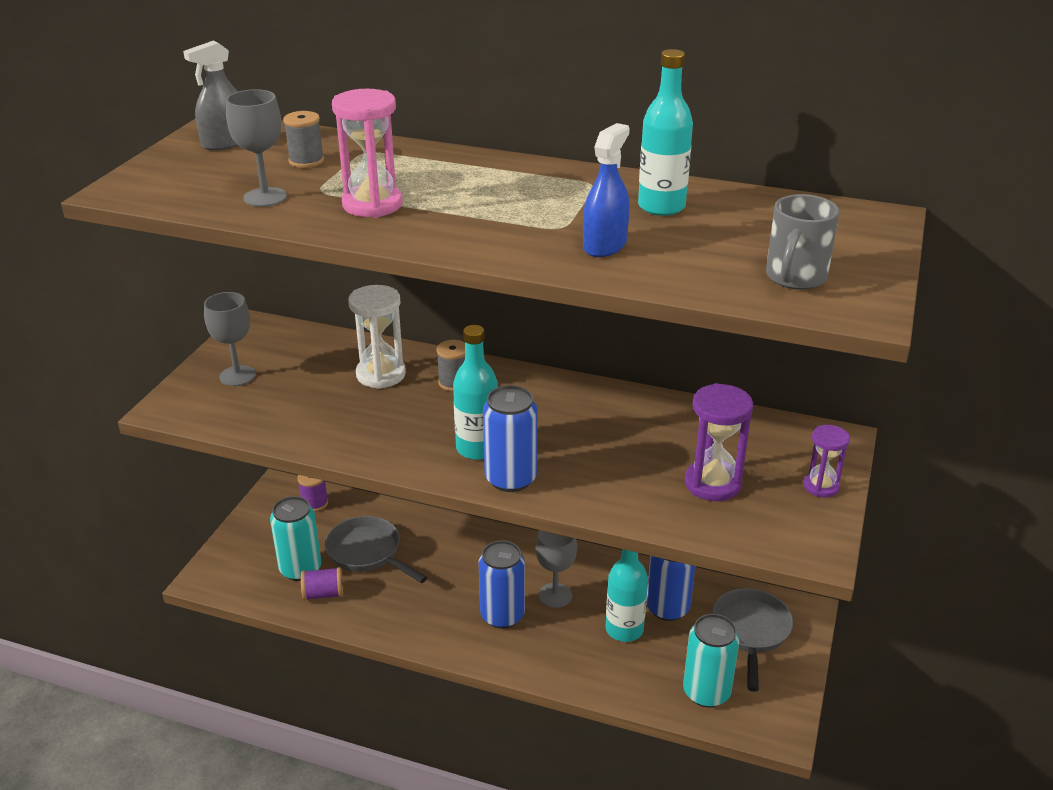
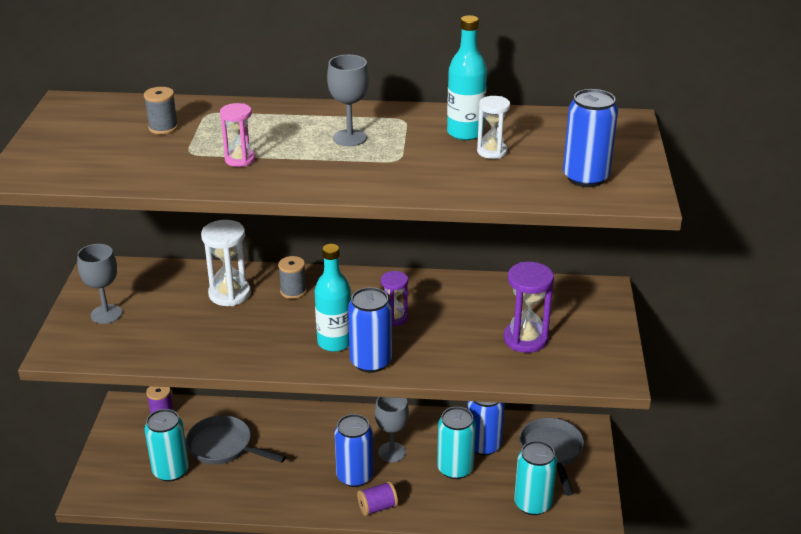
camera: 15 degrees left, 0 degrees up
grey spray bottle [183,40,238,151] -> none
grey goblet [226,89,287,207] -> grey goblet moved to [327,55,369,146]
purple spool [301,567,343,601] -> purple spool moved to [357,481,398,516]
pink hourglass [332,89,403,218] -> pink hourglass [220,103,255,167], size x0.63
blue spray bottle [583,123,630,257] -> none
turquoise bottle [606,549,648,642] -> turquoise can [437,407,476,479]
grey mug [766,194,840,290] -> blue can [563,89,618,187]
purple hourglass [803,425,850,497] -> purple hourglass moved to [381,271,408,326]
none -> white hourglass [477,96,510,159]

